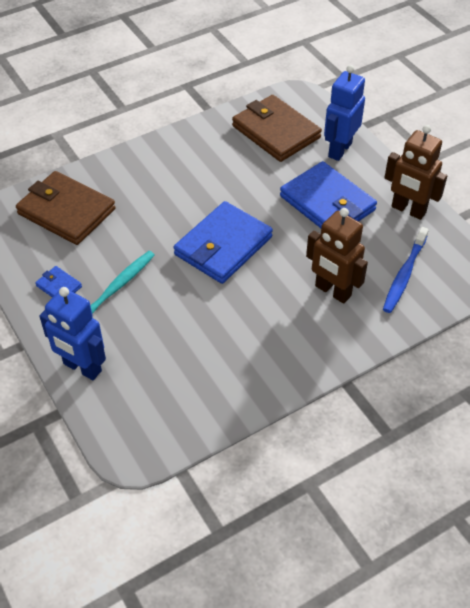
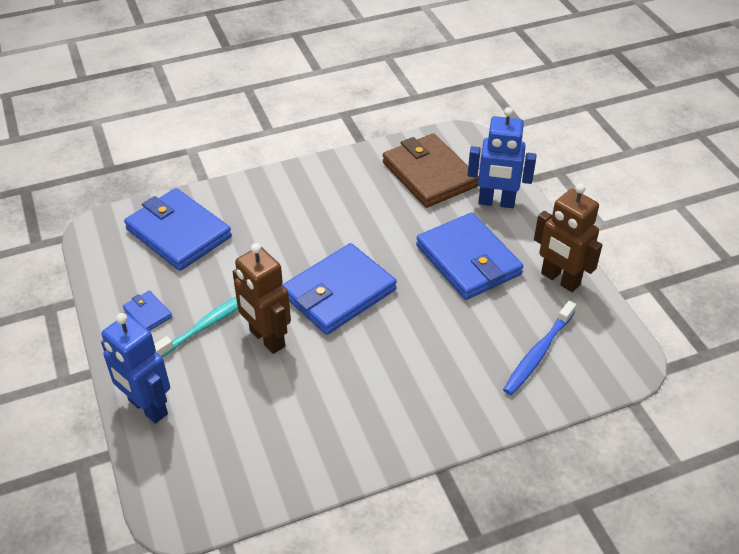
camera: 10 degrees right, 5 degrees down
brown wallet [16,171,116,245] -> blue wallet [124,188,232,271]
brown robot [306,208,368,304] -> brown robot moved to [233,243,291,354]
blue robot [324,65,365,161] -> blue robot turned 120 degrees counterclockwise [468,107,536,208]

